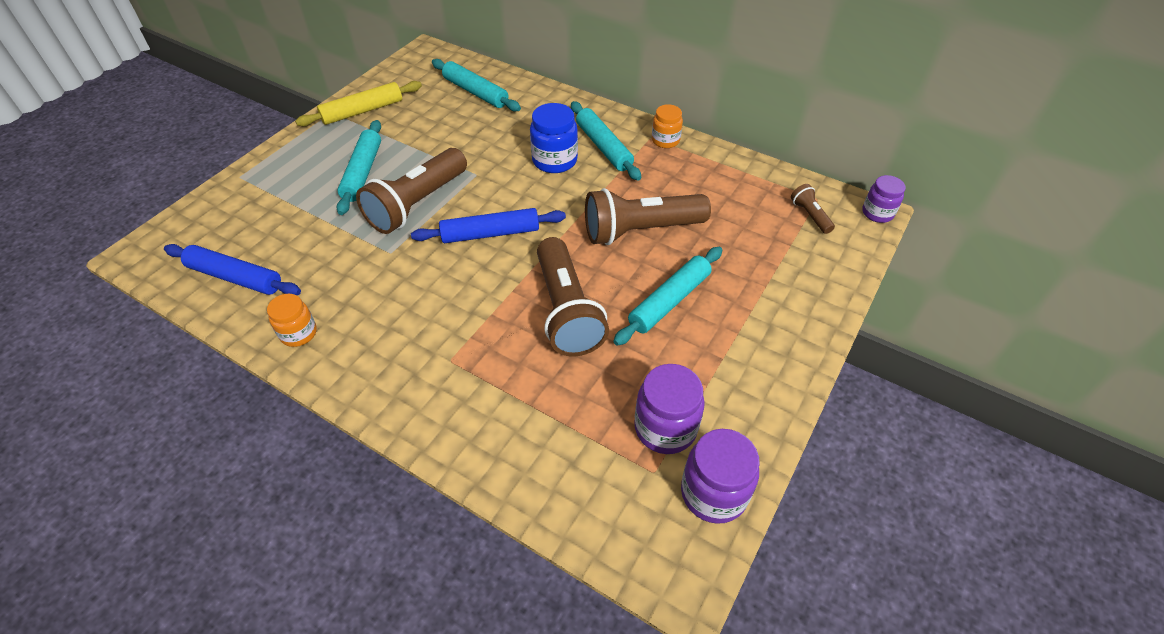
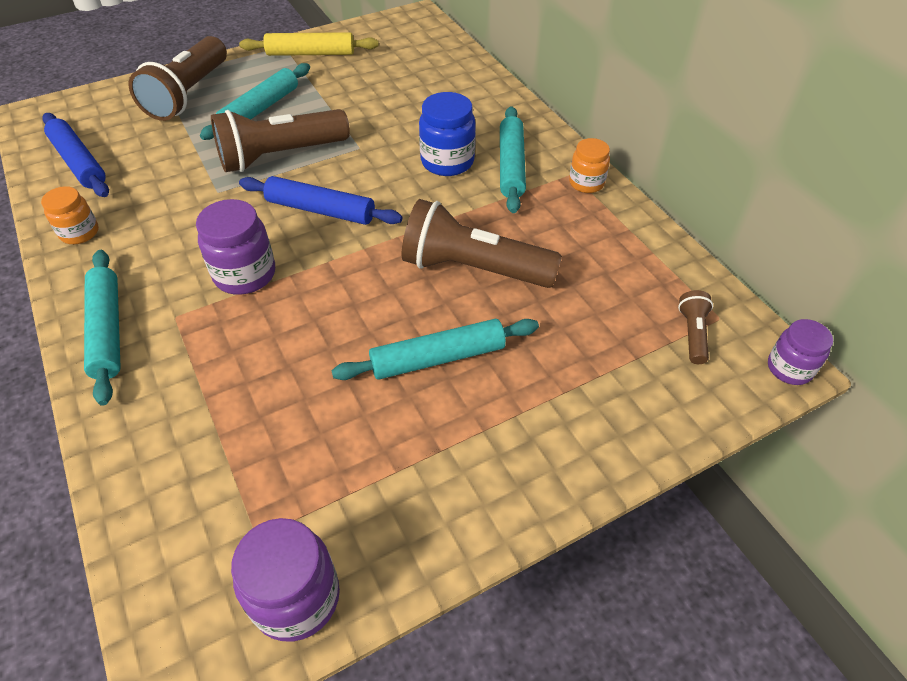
camera: 30 degrees right, 0 degrees up
turquoise rolling pin [432,59,521,112] -> turquoise rolling pin moved to [84,250,121,406]
brown flashlight [537,237,609,357] -> brown flashlight moved to [129,36,227,121]
purple jar [634,364,705,454] -> purple jar moved to [196,199,275,295]

